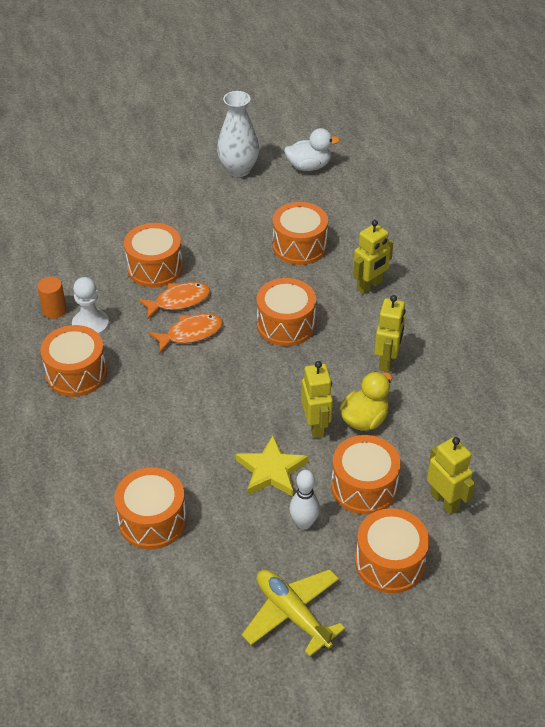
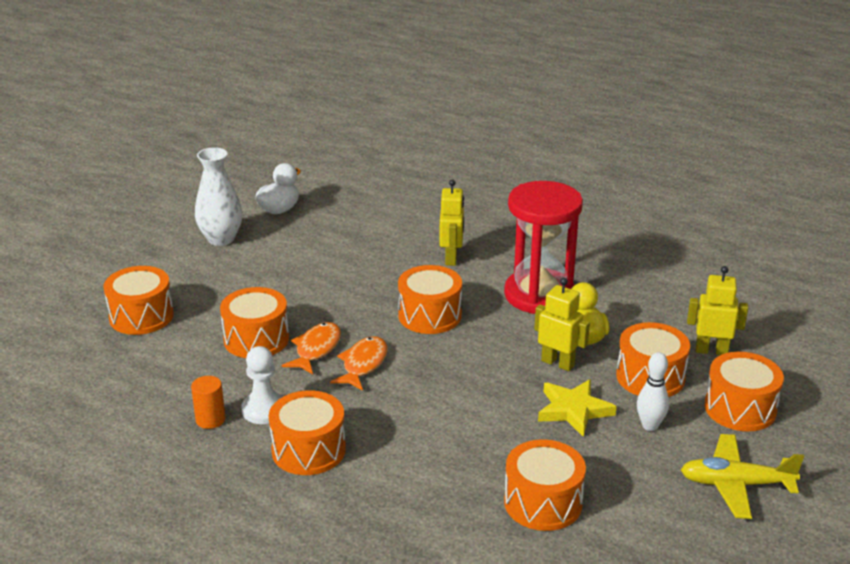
camera: 45 degrees left, 15 degrees down
orange drum [272,202,328,265] -> orange drum moved to [104,266,174,335]
yellow robot [374,295,406,372] -> red hourglass [504,181,583,314]

